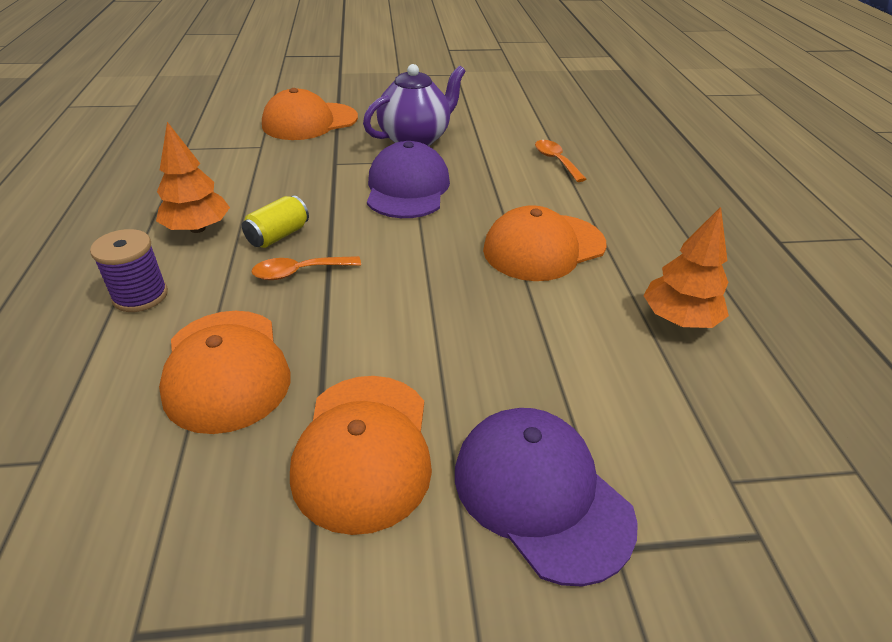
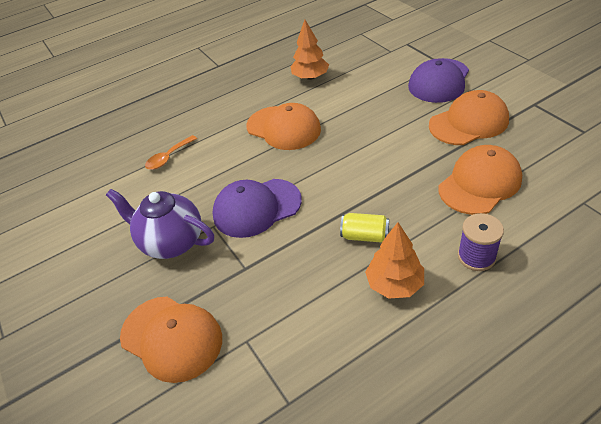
camera: 110 degrees left, 5 degrees up
orange spoon [252,256,361,280] -> none

